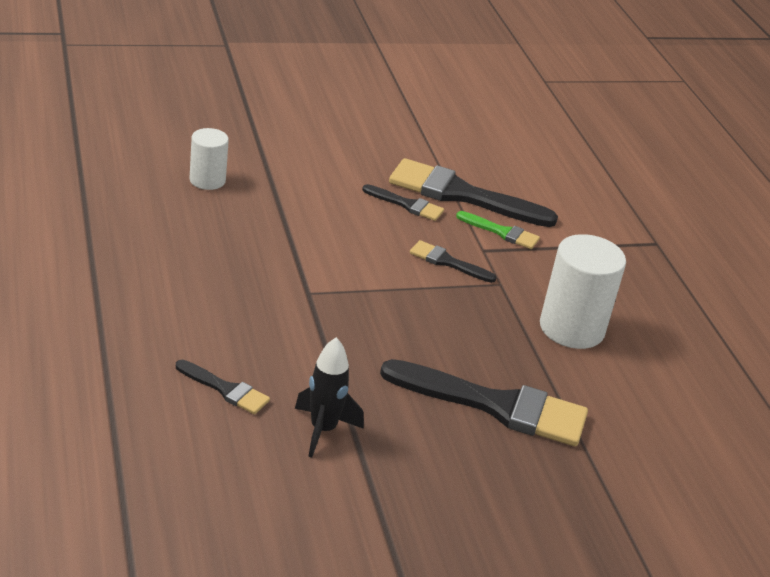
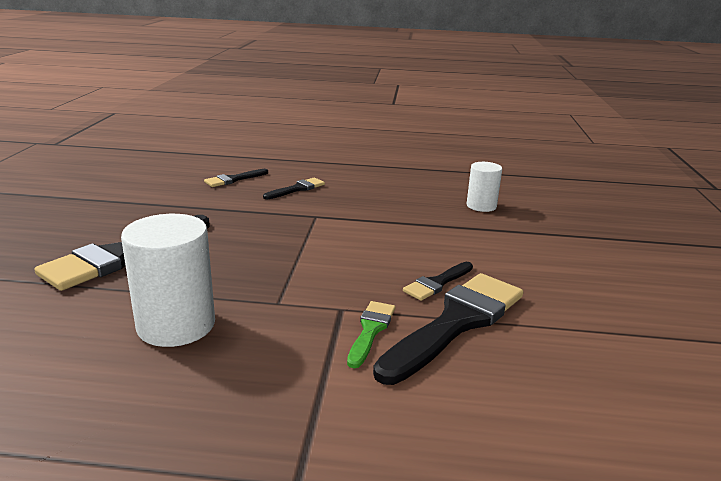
camera: 115 degrees right, 10 degrees down
black rocket [295,337,364,458] -> none
black brush [410,240,497,283] -> black brush moved to [263,178,325,199]
green brush [456,211,540,249] -> green brush turned 150 degrees clockwise [347,301,395,368]

